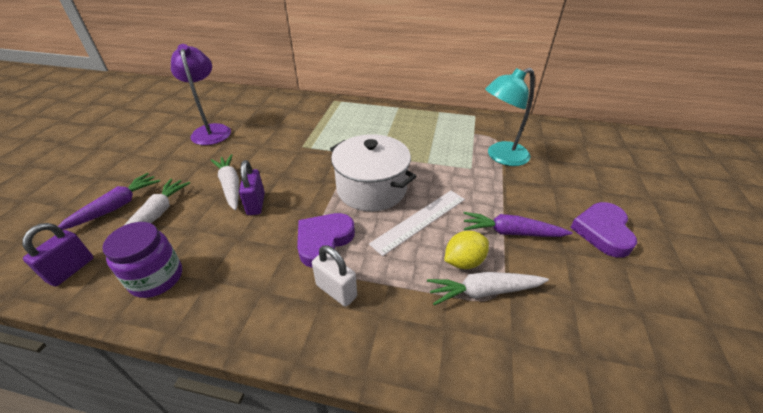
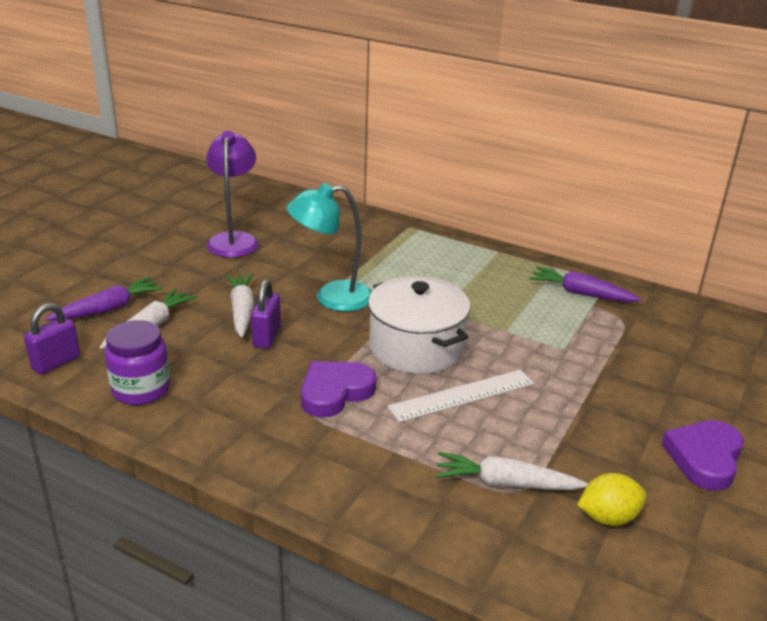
camera: 15 degrees right, 10 degrees down
white padlock [312,245,357,307] -> none
yellow lemon [444,231,489,269] -> yellow lemon moved to [577,473,647,526]
purple carrot [464,212,573,237] -> purple carrot moved to [530,267,641,302]
turquoise lamp [485,68,535,166] -> turquoise lamp moved to [287,183,372,311]

